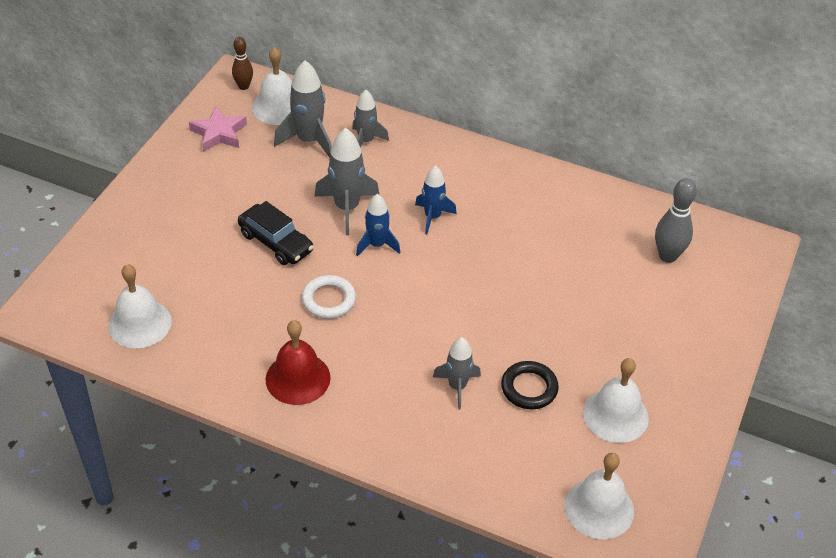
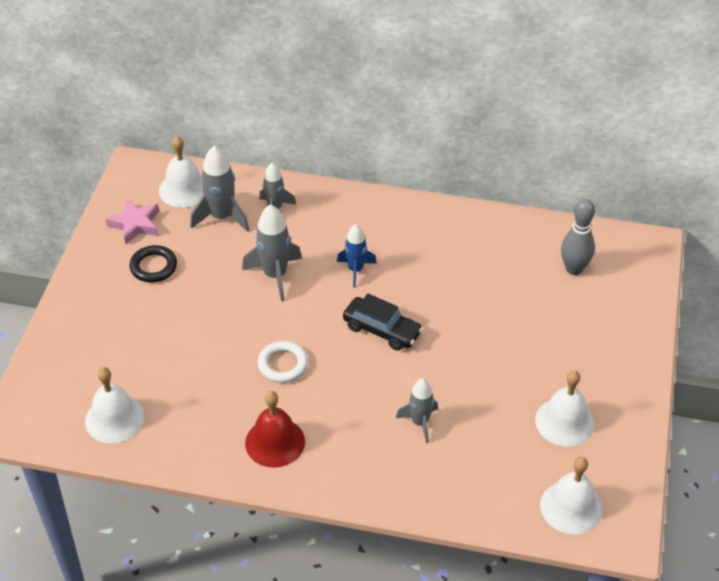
camera: 10 degrees left, 0 degrees up
brown bowling pin [232,37,253,90] -> none
black car [238,201,314,265] -> black car moved to [343,294,423,351]
blue rocket [356,194,400,256] -> none
black ring [501,361,559,409] -> black ring moved to [129,245,177,282]

